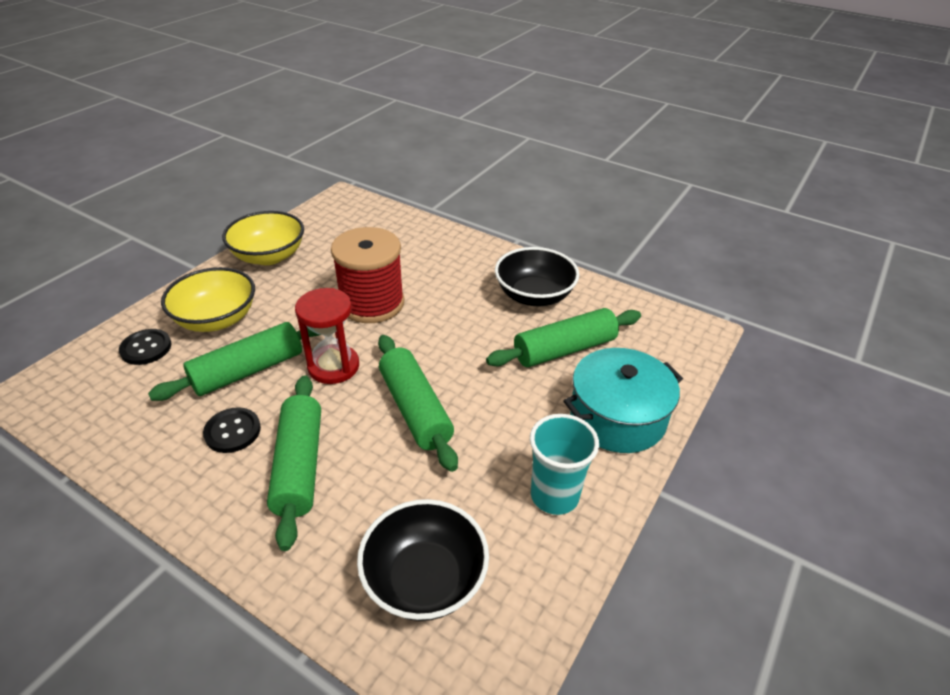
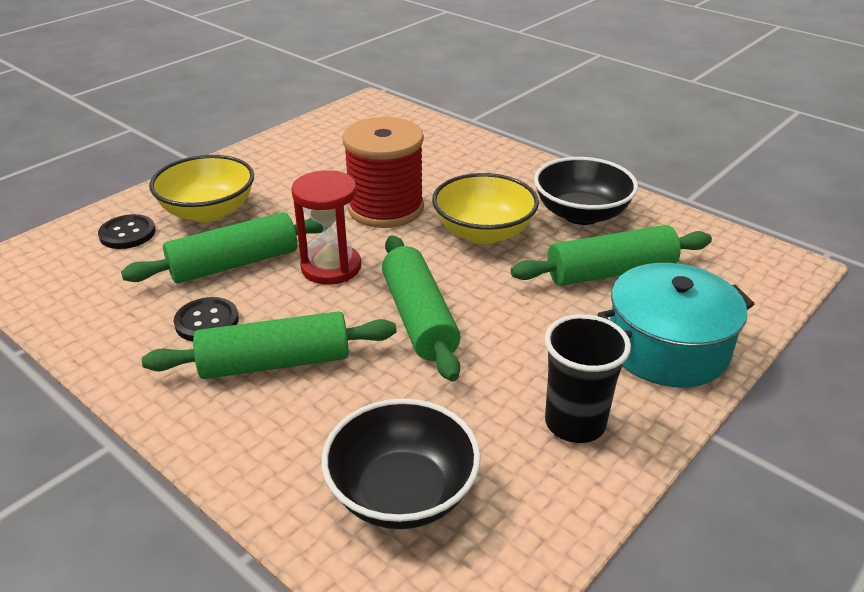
camera: 10 degrees right, 5 degrees down
yellow bowl [222,211,304,265] -> yellow bowl moved to [432,173,539,244]
green rolling pin [267,375,321,551] -> green rolling pin turned 75 degrees clockwise [142,311,396,379]
turquoise cup [530,414,599,515] -> black cup [545,314,631,443]

